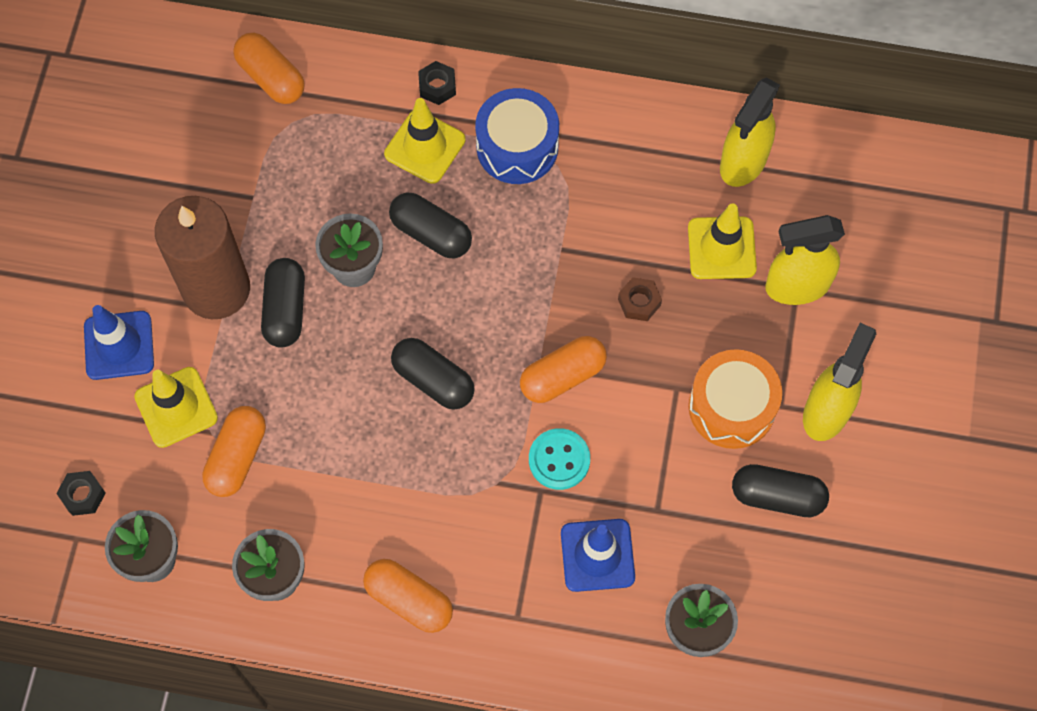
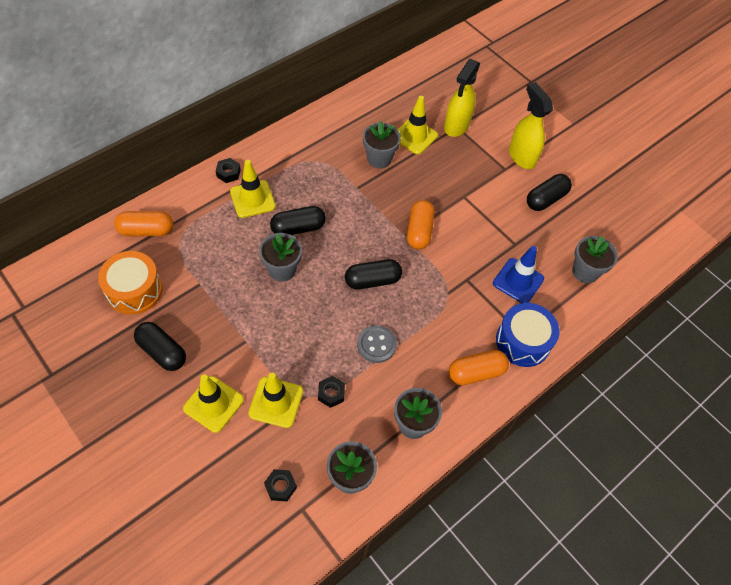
camera: 55 degrees left, 10 degrees down
blue traffic cone [84,305,154,380] -> yellow traffic cone [183,374,244,433]
brown candle [155,196,250,319] -> none
orange capsule [202,406,266,497] -> black nut [318,376,345,408]
black capsule [261,258,305,348] -> black capsule moved to [134,322,186,371]
blue drum [475,88,559,184] -> blue drum moved to [496,303,560,367]
turquoise button [529,428,590,490] -> none
brown nut [618,277,662,321] -> none
orange drum [689,349,782,449] -> orange drum moved to [98,251,163,315]
yellow spray bottle [720,77,780,187] -> none
none -> grey button [357,325,397,363]
none -> grey flower pot [363,121,401,169]

